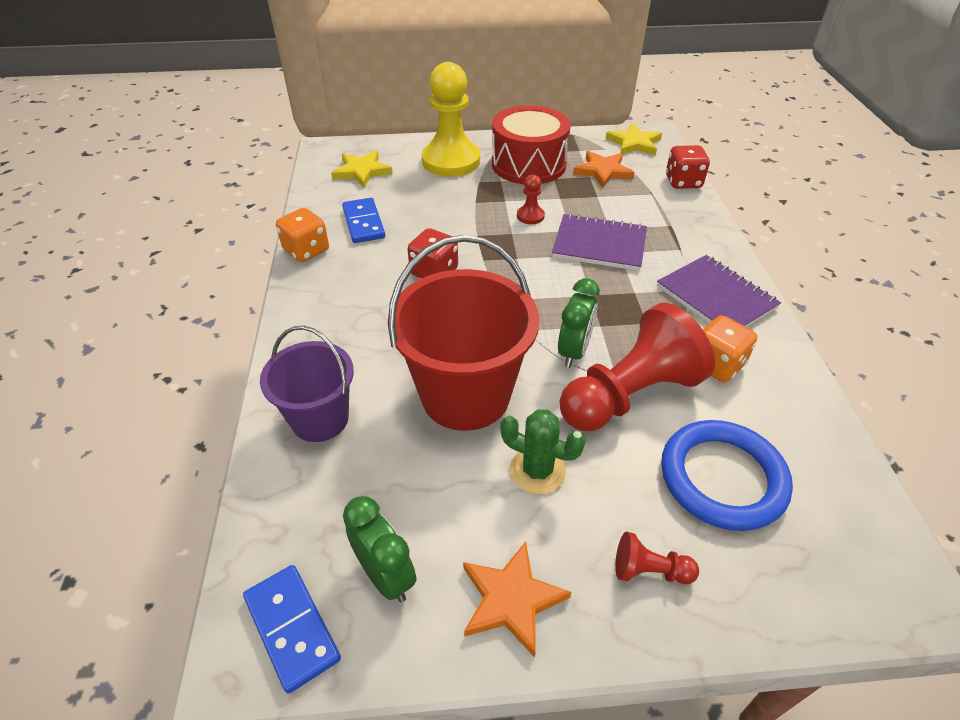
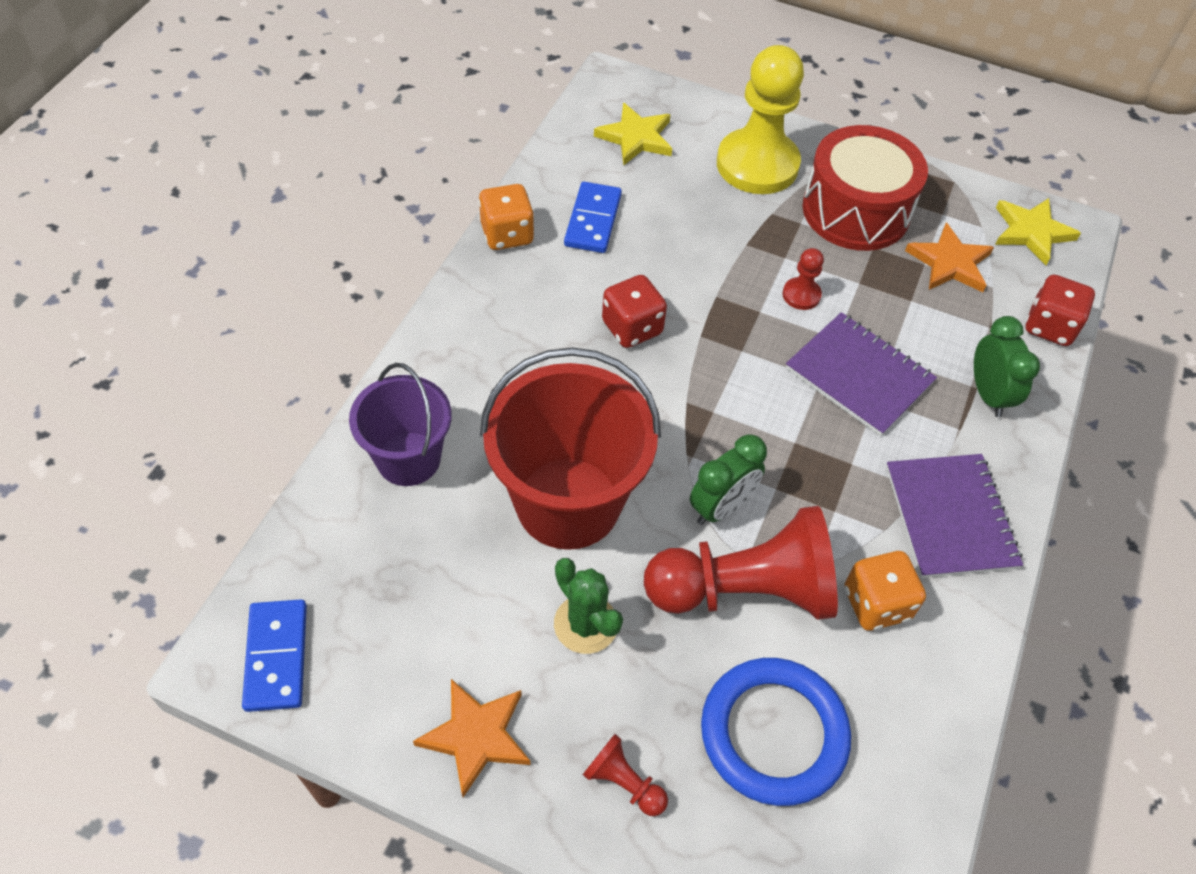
camera: 25 degrees right, 10 degrees up
green clock [343,496,417,602] -> green clock moved to [974,316,1040,417]

